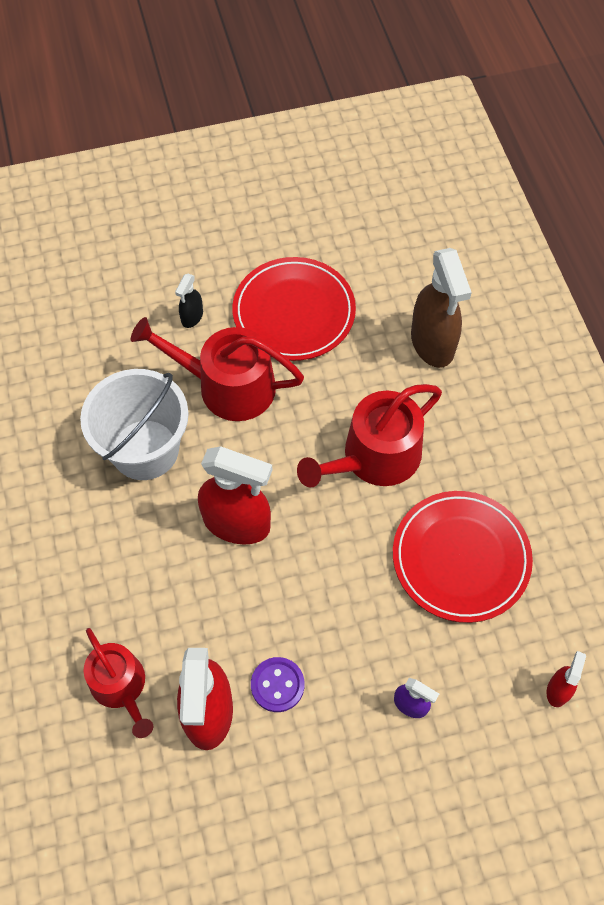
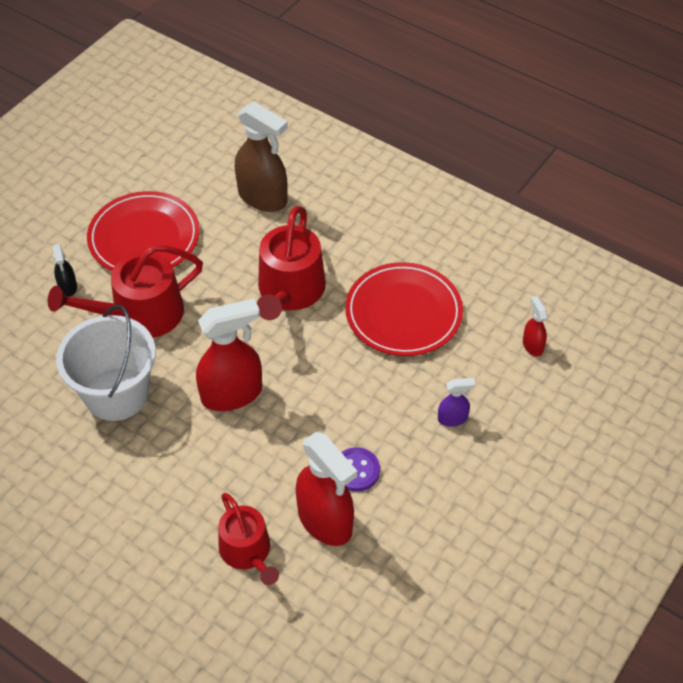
camera: 40 degrees left, 10 degrees down
red watering can [83,628,153,738] -> red watering can turned 45 degrees clockwise [218,493,279,585]

